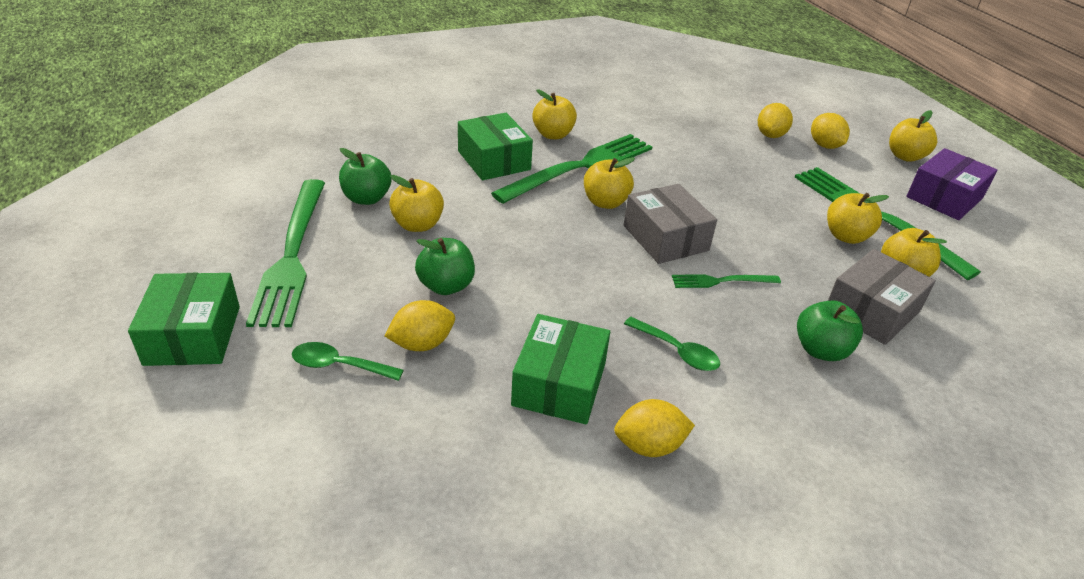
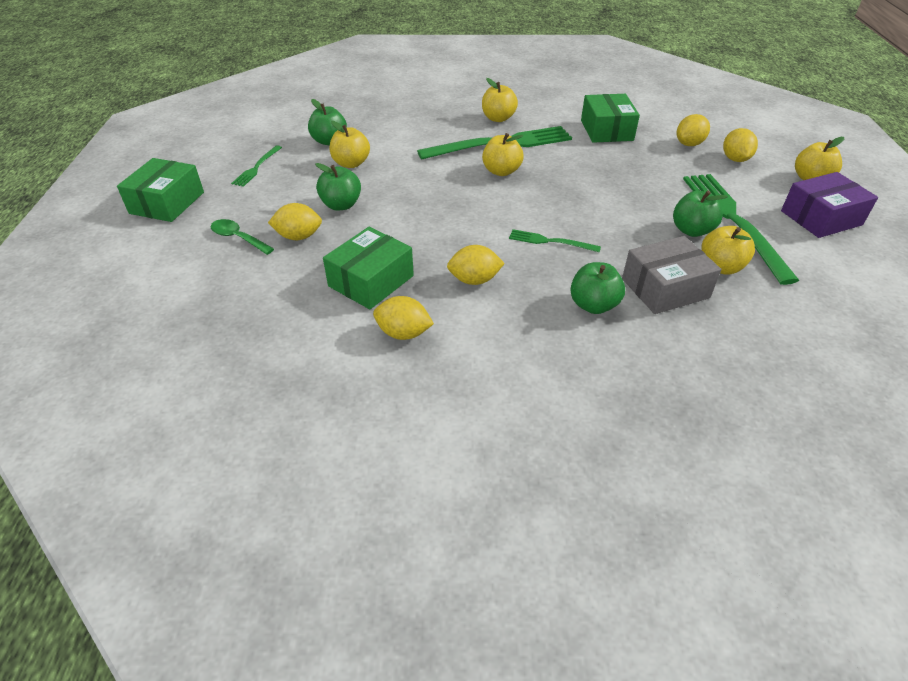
camera: 25 degrees right, 5 degrees up
green fork [246,179,325,327] -> green fork [231,145,282,187], size x0.47
green box [458,113,533,180] -> green box moved to [581,94,640,143]
grey box [624,184,717,264] -> none
green spoon [624,317,720,371] -> yellow lemon [447,245,505,285]
yellow apple [827,193,889,244] -> green apple [673,191,728,237]

